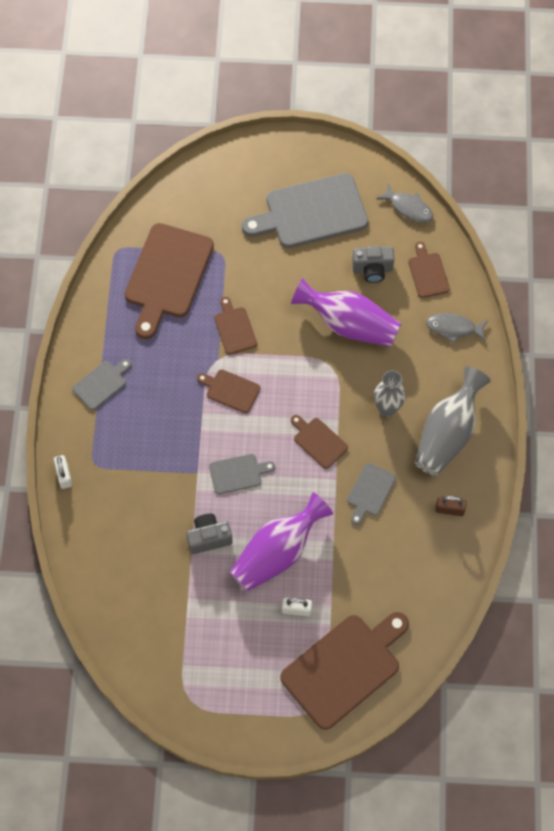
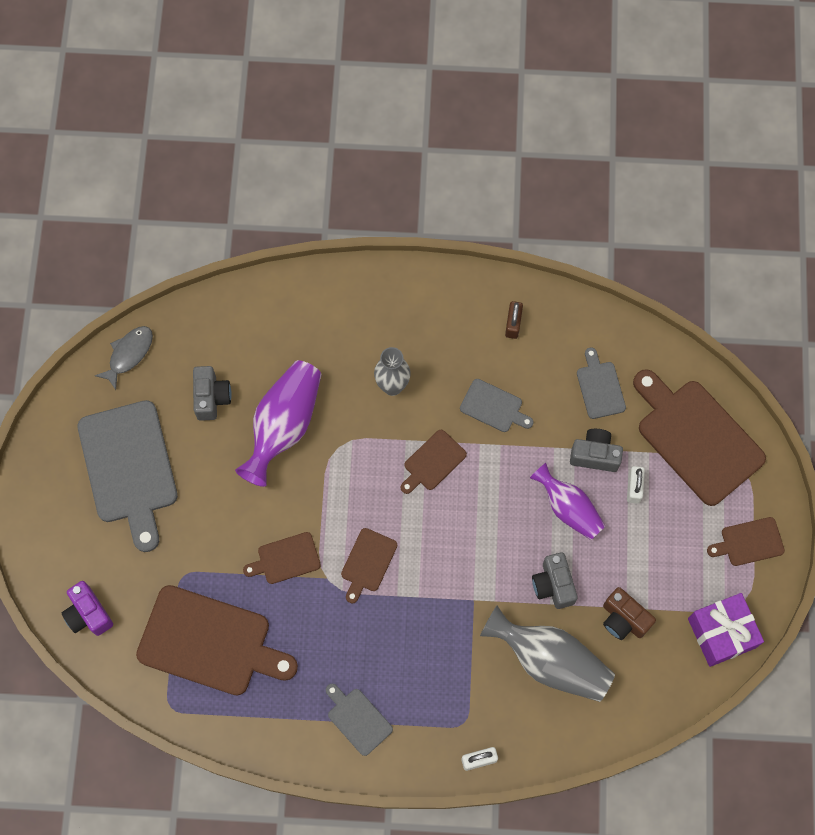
camera: 90 degrees left, 5 degrees up
grey cutting board [209,454,275,494] -> grey cutting board moved to [577,347,626,419]
purple vase [230,492,333,592] -> purple vase [530,463,606,540], size x0.66
brown cutting board [408,242,450,298] -> brown cutting board moved to [707,517,785,566]
grey vase [415,367,491,476] -> grey vase moved to [480,606,615,702]
grey fish [426,313,488,343] -> none
none -> purple camera [62,581,113,636]
none -> grey camera [570,429,623,472]
none -> brown camera [603,587,656,640]
none -> purple gift [688,593,764,667]

